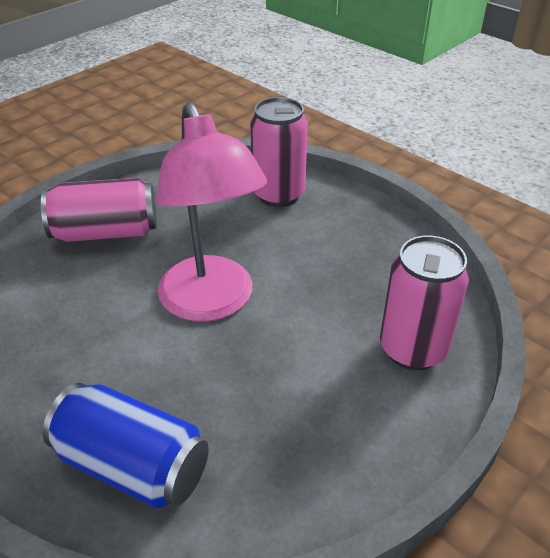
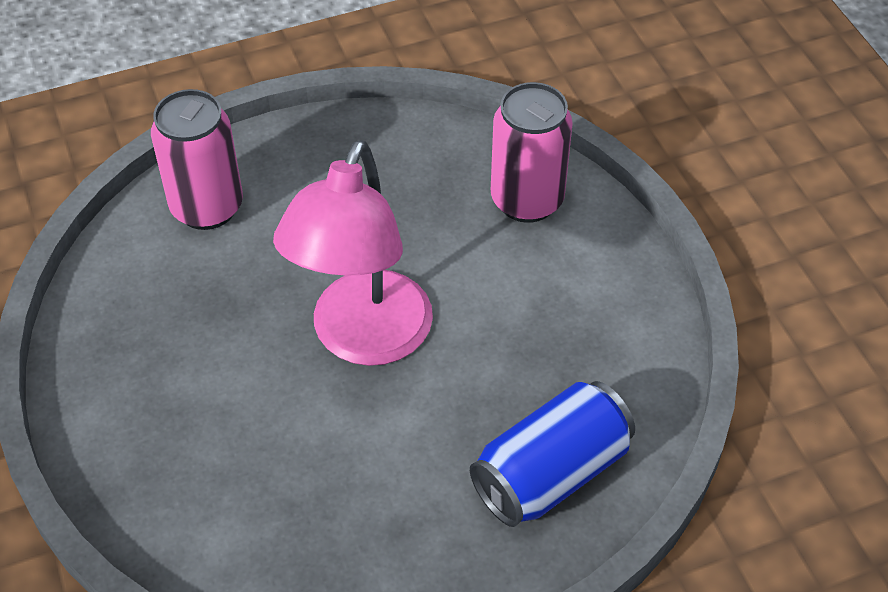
camera: 65 degrees left, 10 degrees up
pink can [41,178,157,242] -> none
pink lamp [156,102,267,322] -> pink lamp turned 105 degrees clockwise [273,140,433,366]

